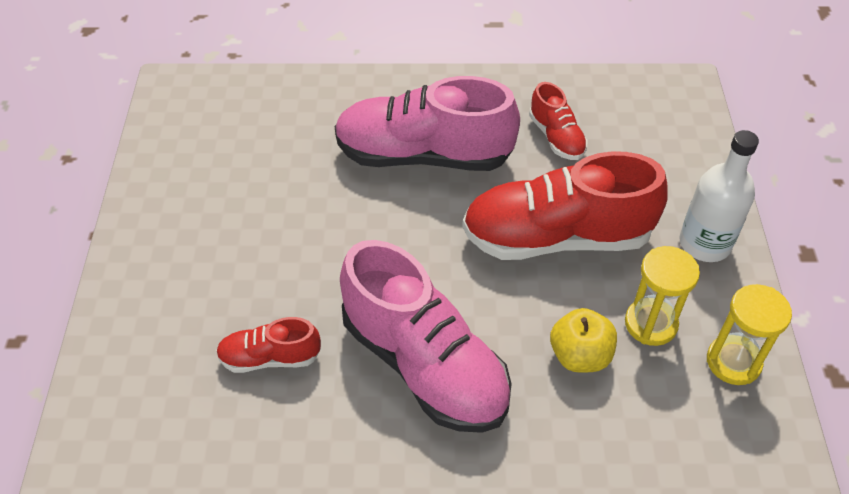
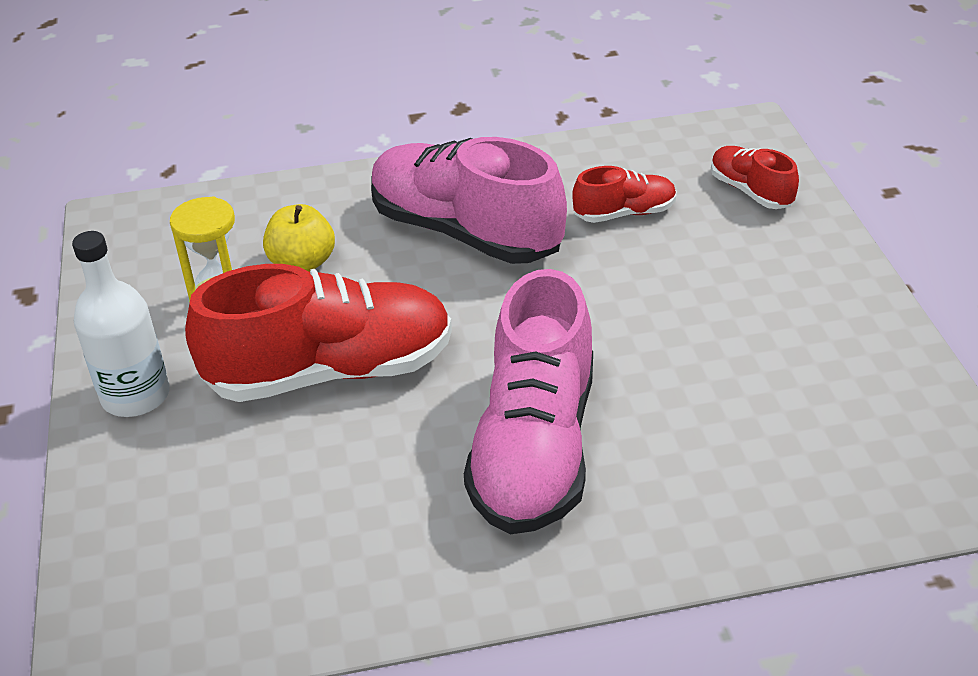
camera: 170 degrees right, 10 degrees down
pink shoe [334,76,520,171] -> pink shoe turned 105 degrees clockwise [464,269,593,534]
red shoe [529,82,588,160] -> red shoe moved to [711,146,799,209]
yellow hourglass [707,284,792,385] -> none

